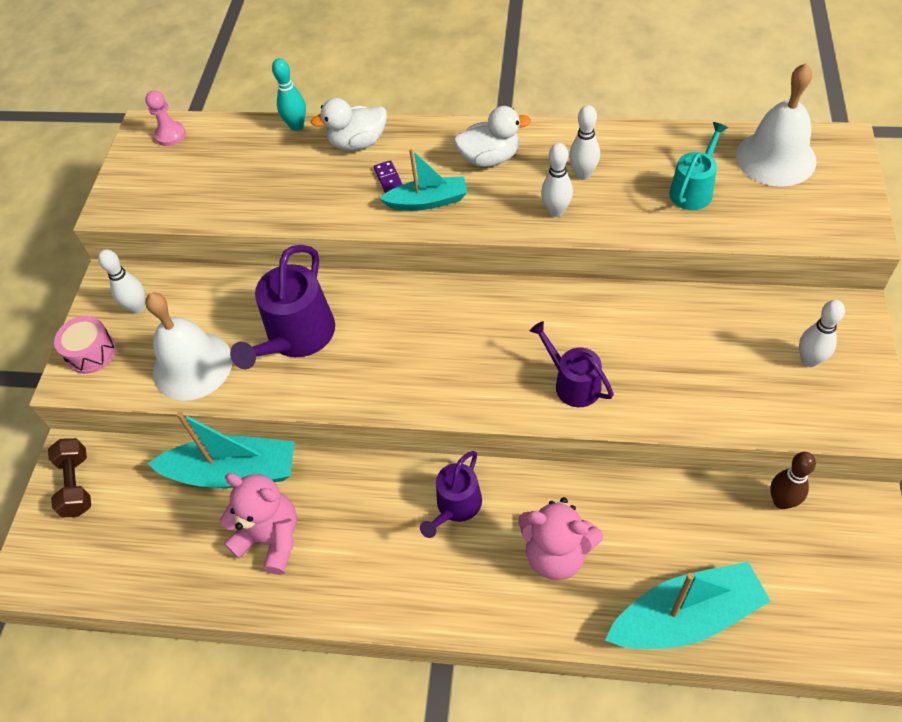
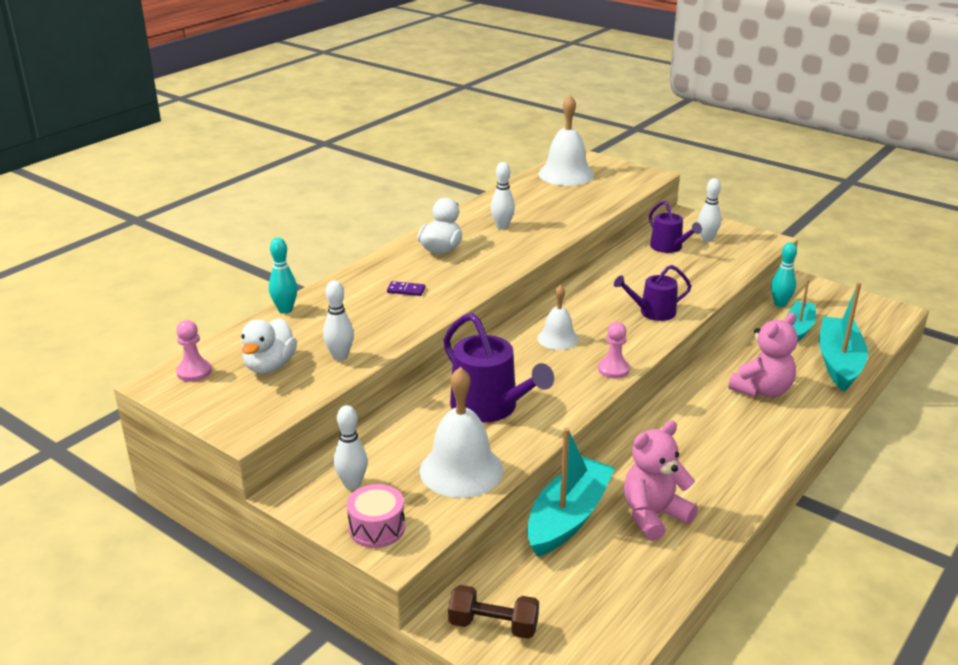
camera: 65 degrees left, 25 degrees down
white duck [311,98,387,151] -> white duck moved to [241,318,297,373]
turquoise boat [379,149,468,211] -> turquoise boat moved to [787,279,816,342]
purple watering can [420,451,482,538] -> purple watering can moved to [649,201,702,253]
white bowling pin [541,143,573,217] -> white bowling pin moved to [323,280,354,361]
turquoise watering can [669,122,728,210] -> none
brown bowling pin [770,452,816,509] -> turquoise bowling pin [771,243,797,307]
none -> white bell [537,285,579,350]
none -> pink pawn [598,322,630,379]

